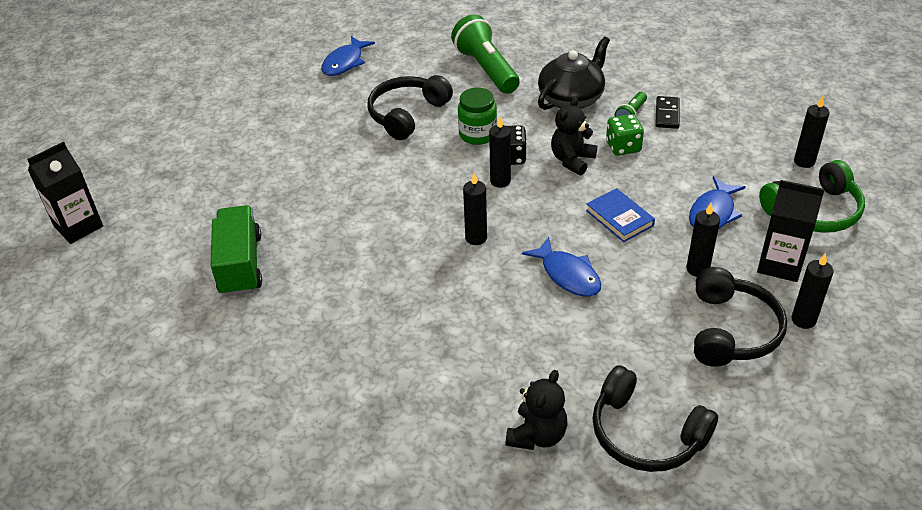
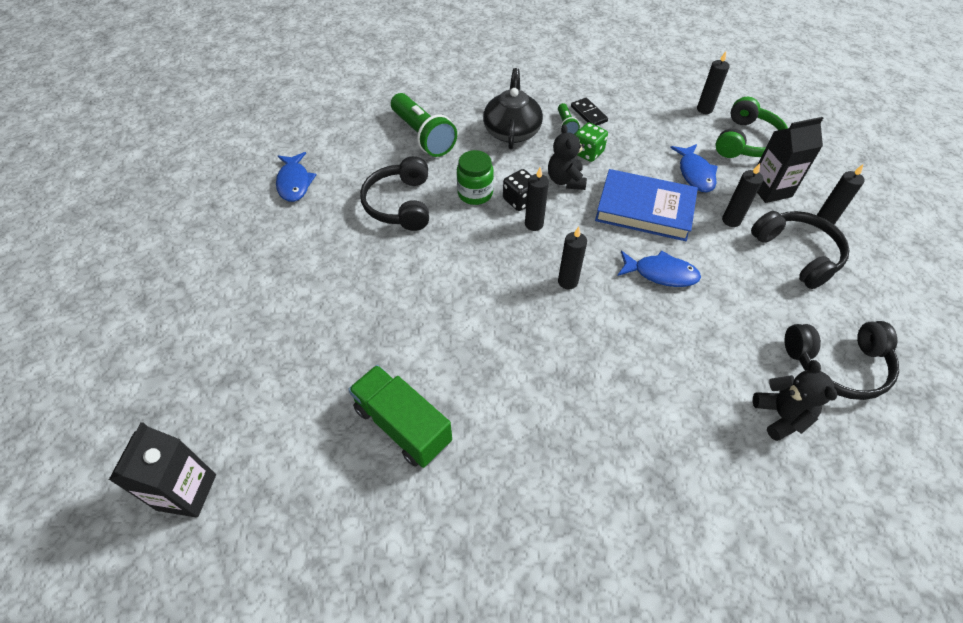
camera: 40 degrees left, 10 degrees up
green flashlight [451,15,520,94] -> green flashlight turned 150 degrees counterclockwise [391,93,457,157]
blue book [586,188,655,242] -> blue book [595,169,698,241], size x1.81

